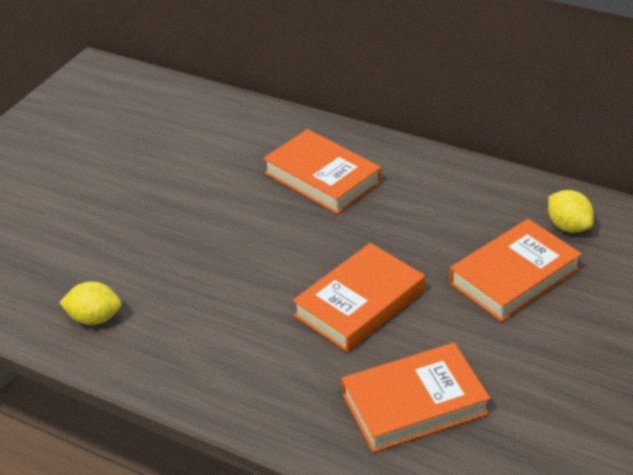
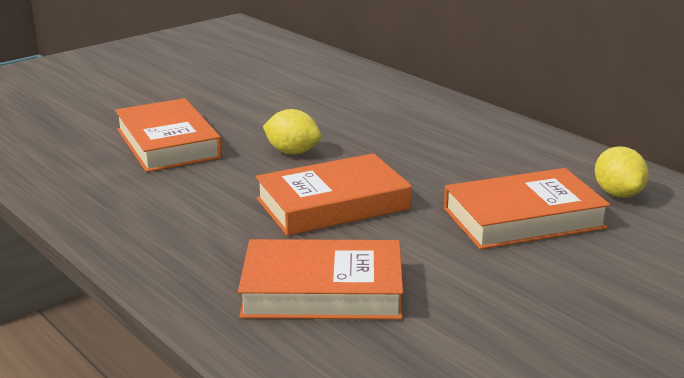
camera: 20 degrees right, 15 degrees down
yellow lemon [59,281,122,325] -> yellow lemon moved to [263,109,321,154]
orange book [263,129,381,214] -> orange book moved to [115,98,222,172]

